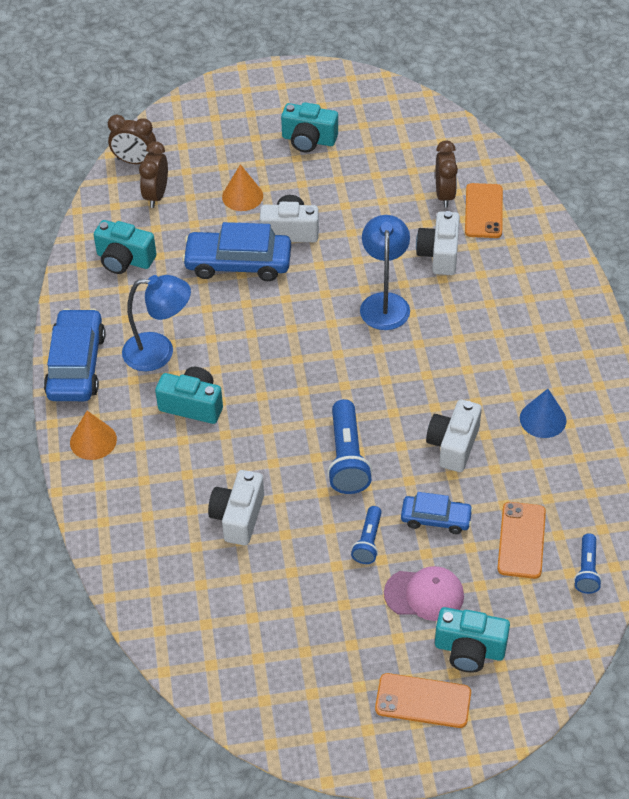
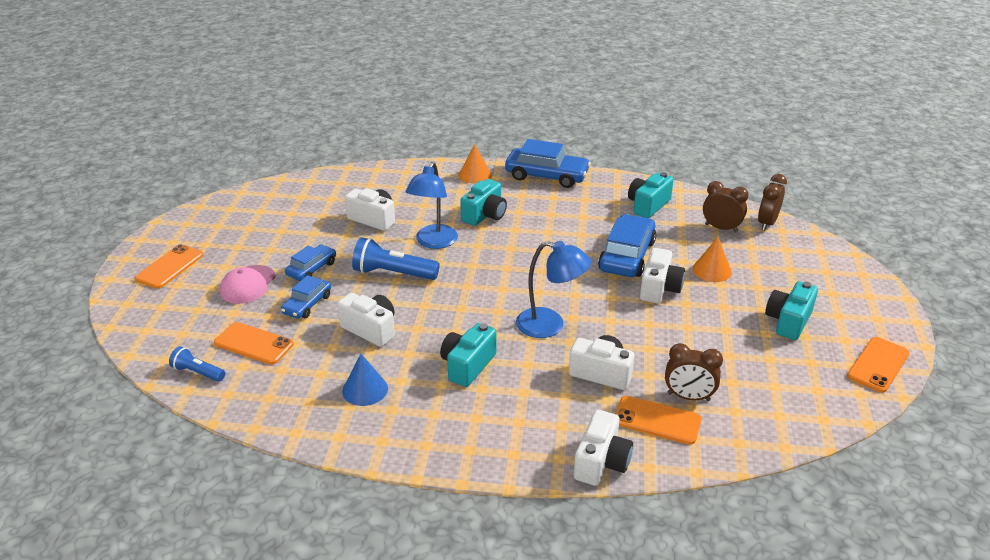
camera: 105 degrees right, 15 degrees down
blue lamp [122,275,191,371] -> blue lamp moved to [406,162,458,249]
blue flashlight [351,506,382,564] -> blue car [285,244,336,281]
turquoise camera [435,607,510,673] -> turquoise camera moved to [440,323,497,387]
none -> white camera [574,410,633,486]
none -> orange phone [847,337,910,393]

